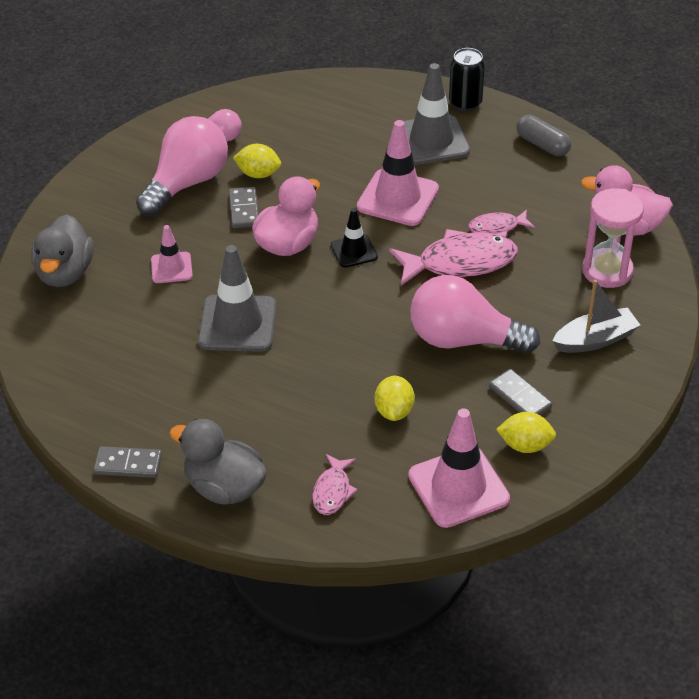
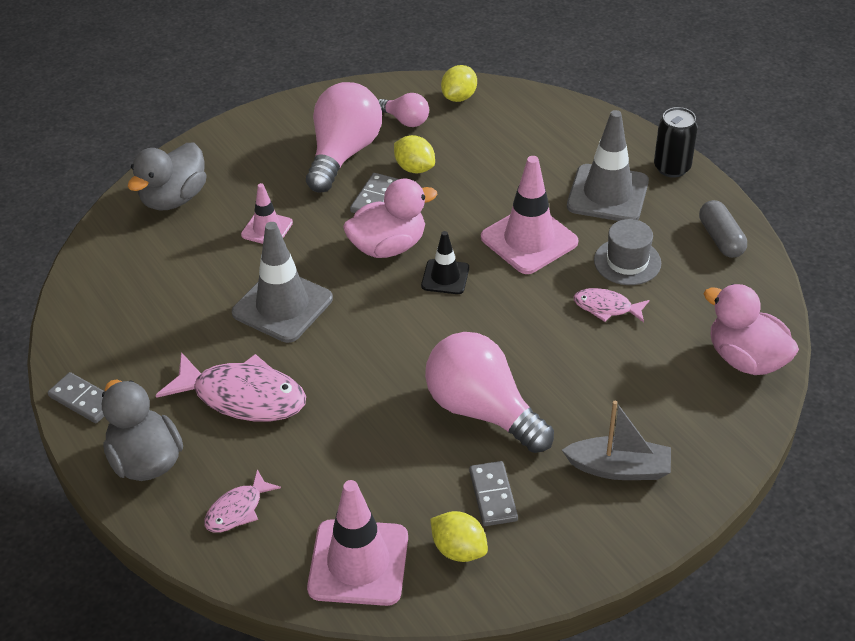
camera: 30 degrees right, 0 degrees up
pink light bulb [136,116,228,216] -> pink light bulb turned 45 degrees counterclockwise [306,82,382,193]
yellow lemon [375,376,415,421] -> yellow lemon moved to [441,65,477,102]
pink fish [389,229,518,286] -> pink fish moved to [156,352,306,422]
pink hourglass [582,188,644,288] -> none
none -> grey hat [594,219,661,285]

